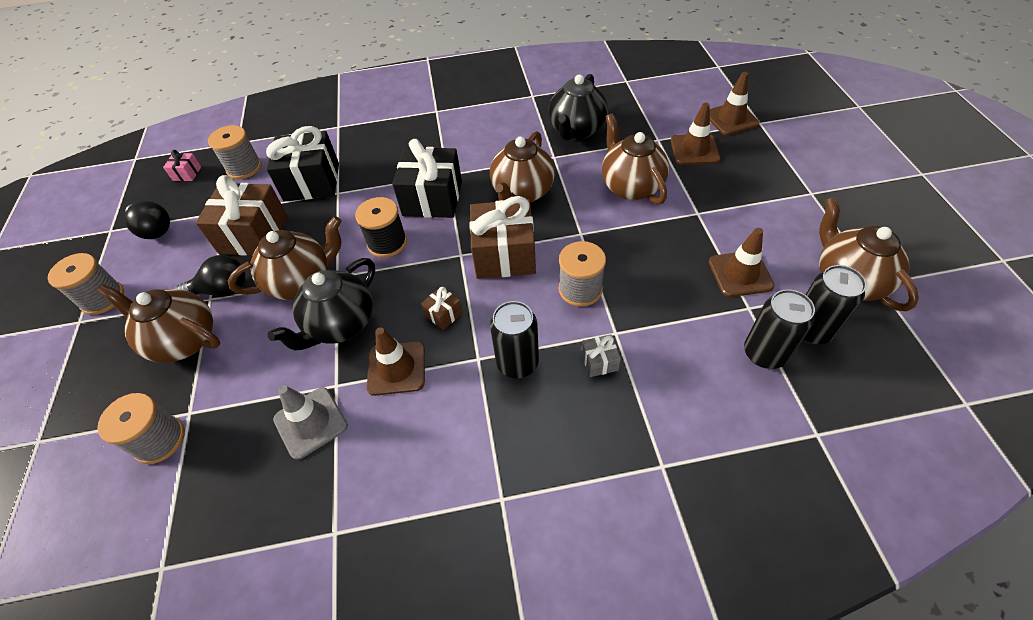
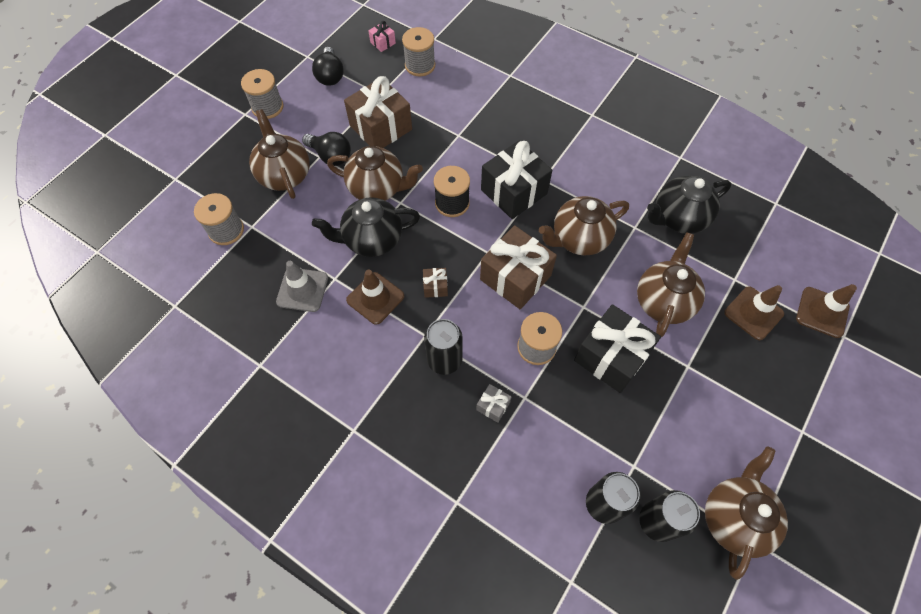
camera: 40 degrees right, 10 degrees up
black gift [266,126,339,202] -> black gift moved to [574,304,661,393]
brown traffic cone [709,228,775,297] -> none

